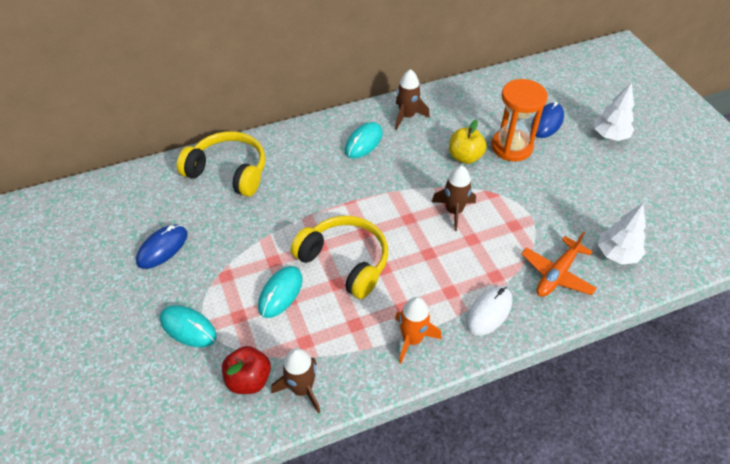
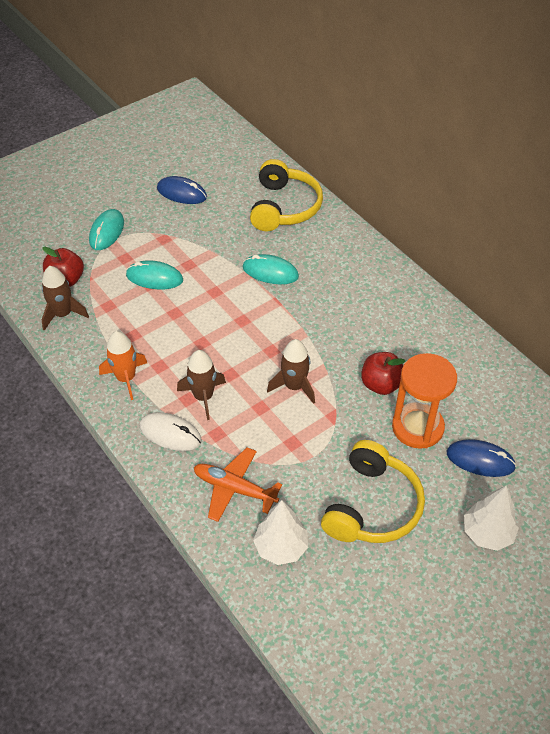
camera: 75 degrees right, 0 degrees up
yellow headphones [291,216,388,299] -> yellow headphones moved to [321,440,425,543]
turquoise mouse [345,122,383,158] -> turquoise mouse moved to [243,254,299,284]
brown rocket [395,69,430,130] -> brown rocket moved to [177,350,226,420]
yellow apple [449,120,487,164] -> red apple [361,352,405,395]

